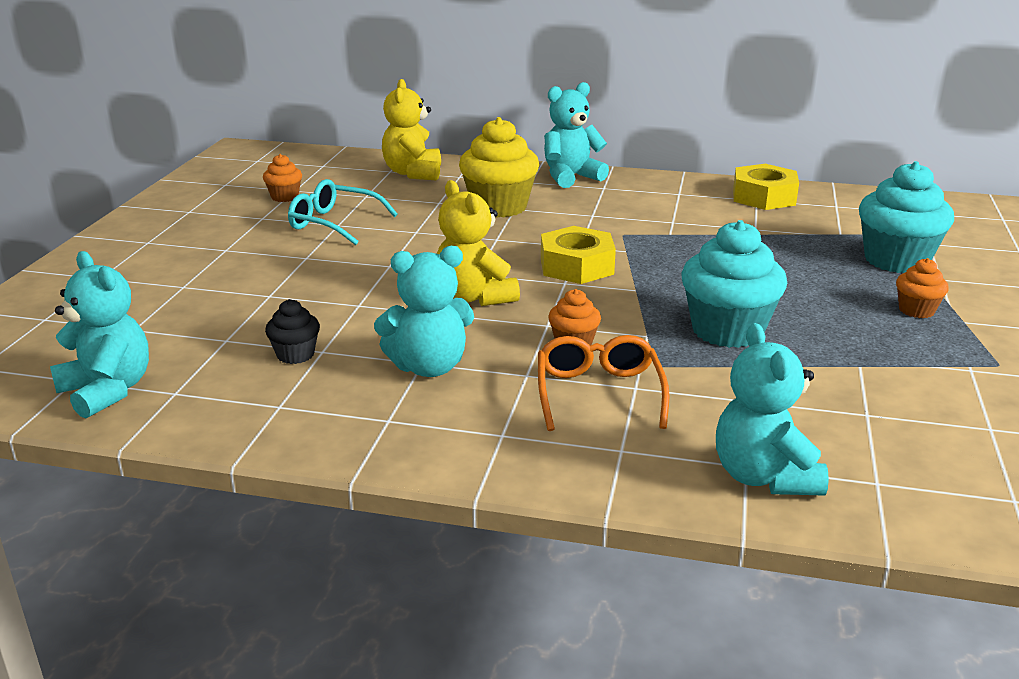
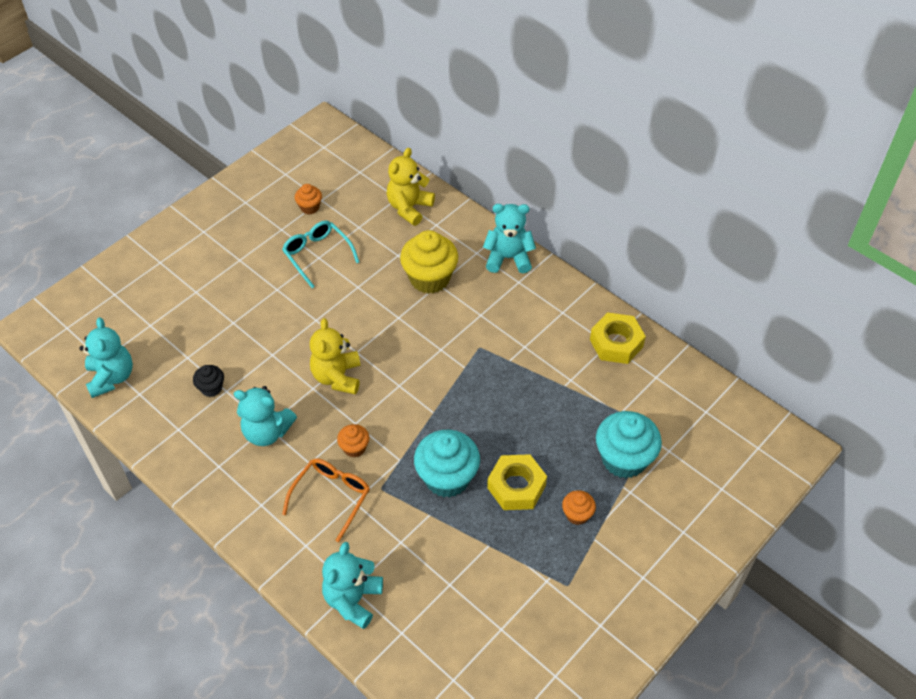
camera: 30 degrees right, 25 degrees up
yellow nut [541,226,616,284] -> yellow nut moved to [487,454,547,510]

